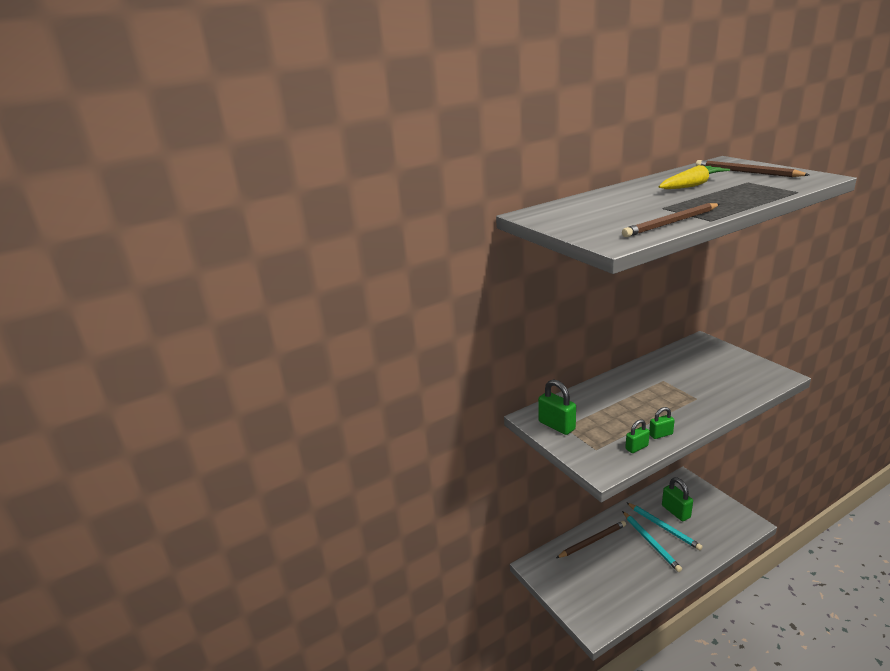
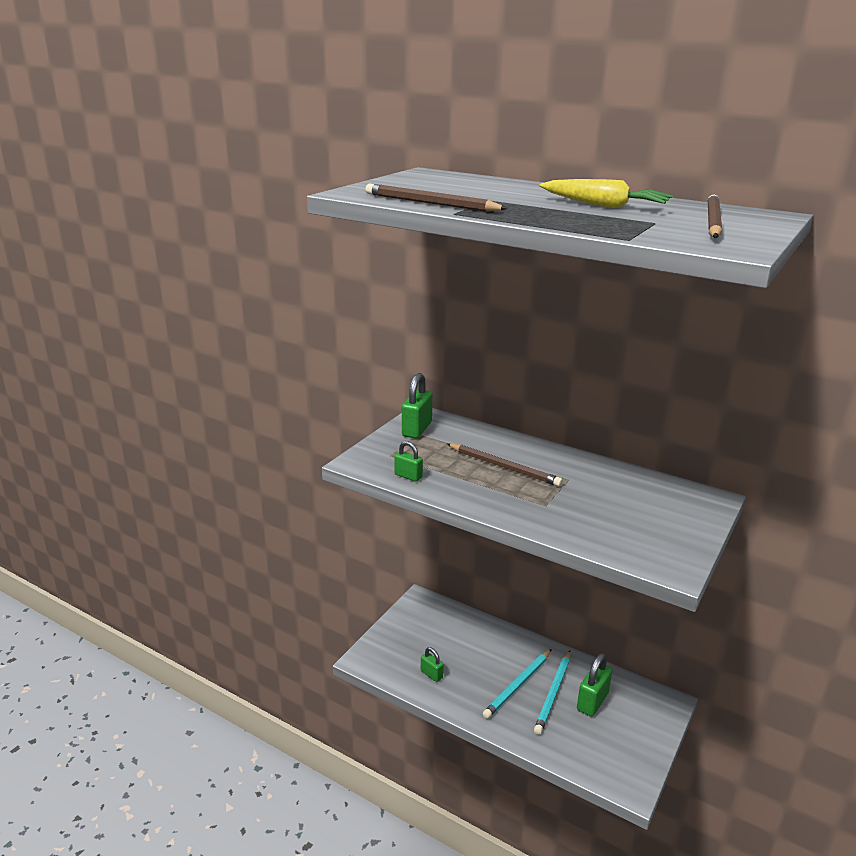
camera: 60 degrees right, 0 degrees up
brown pencil [556,521,626,558] -> brown pencil moved to [447,443,563,487]
green padlock [649,407,675,439] -> green padlock moved to [421,647,444,682]

